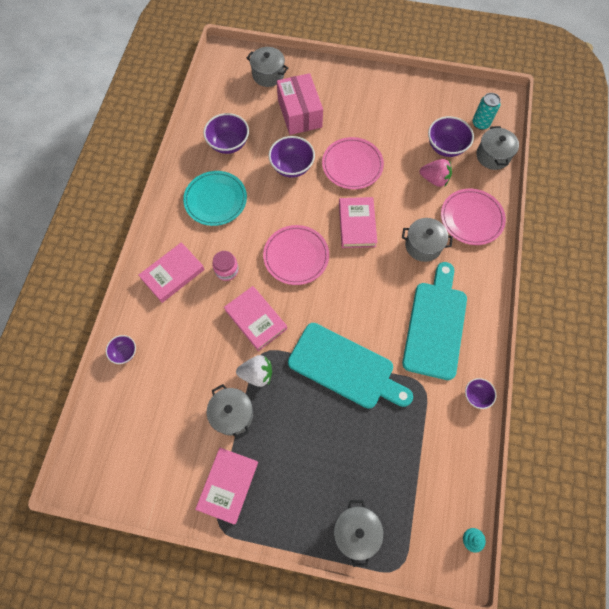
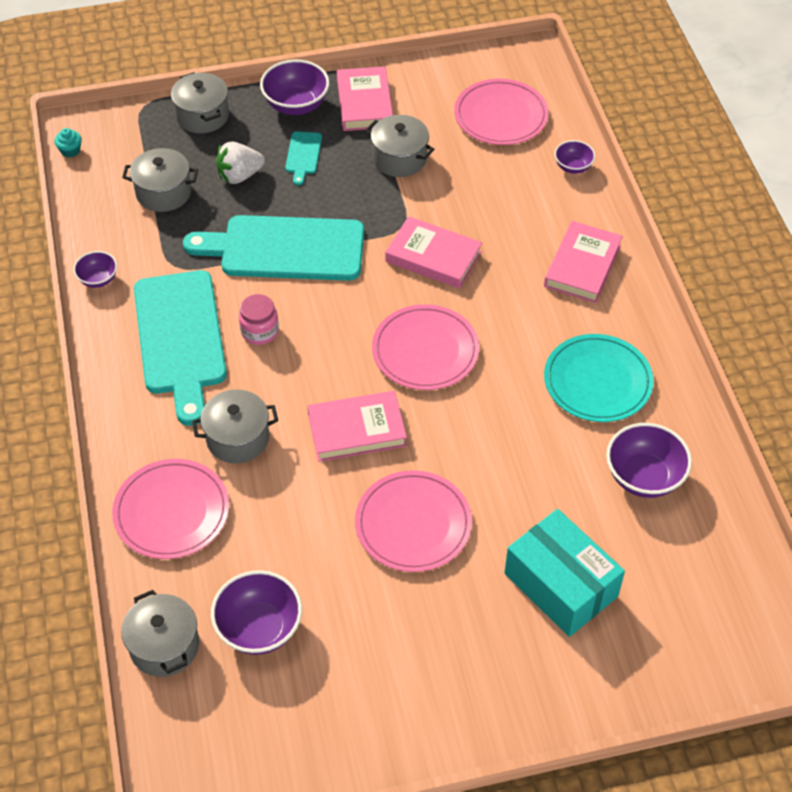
camera: 155 degrees right, 15 degrees down
pink jar [212,251,239,281] -> pink jar moved to [239,294,279,345]
white strawberry [236,355,272,387] -> white strawberry moved to [216,142,265,184]
grey pot [247,47,288,87] -> grey pot moved to [122,148,198,212]
purple bowl [269,136,315,178] -> purple bowl moved to [260,60,329,115]
pink box [277,73,323,135] -> turquoise box [504,509,625,637]
pink book [339,197,377,248] -> pink book turned 75 degrees counterclockwise [307,391,407,462]
pink strawberry [420,159,452,187] -> none
turquoise can [473,93,501,130] -> none
none -> turquoise cutting board [285,131,322,185]
none -> pink plate [454,79,549,145]

